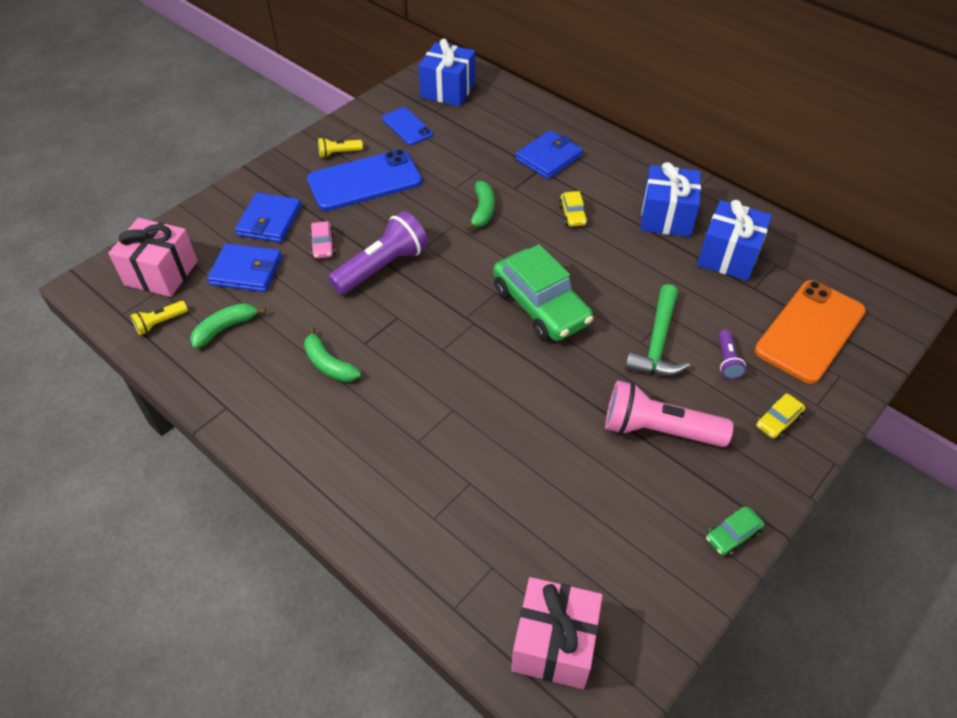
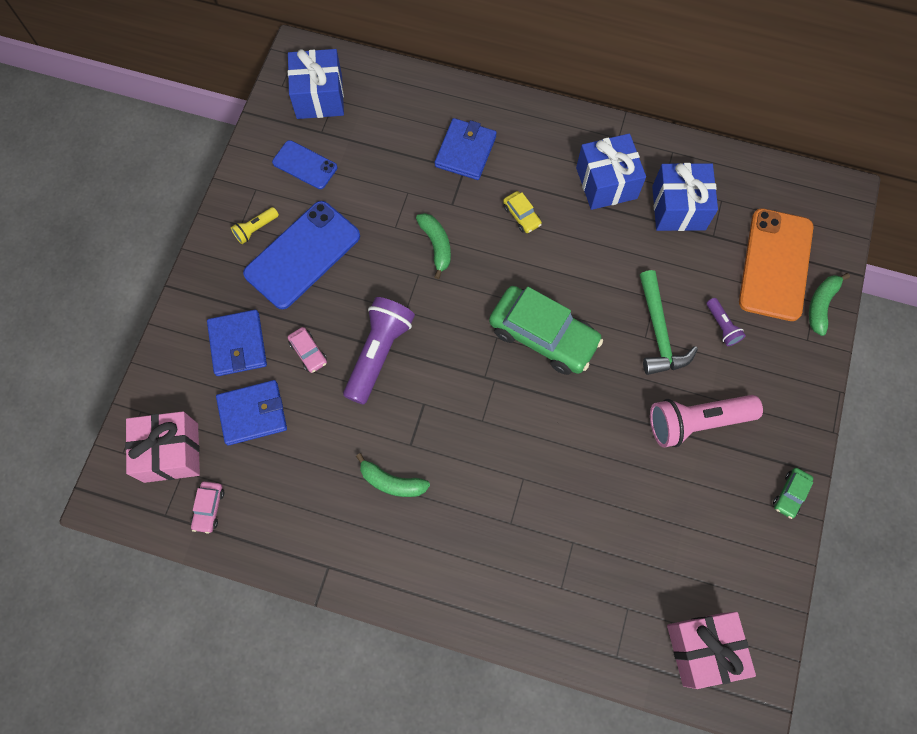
camera: 25 degrees left, 20 degrees up
yellow flashlight [131,301,188,335] -> pink car [191,481,224,534]
green banana [190,303,266,349] -> green banana moved to [809,273,850,336]
yellow car [756,393,805,439] -> none

